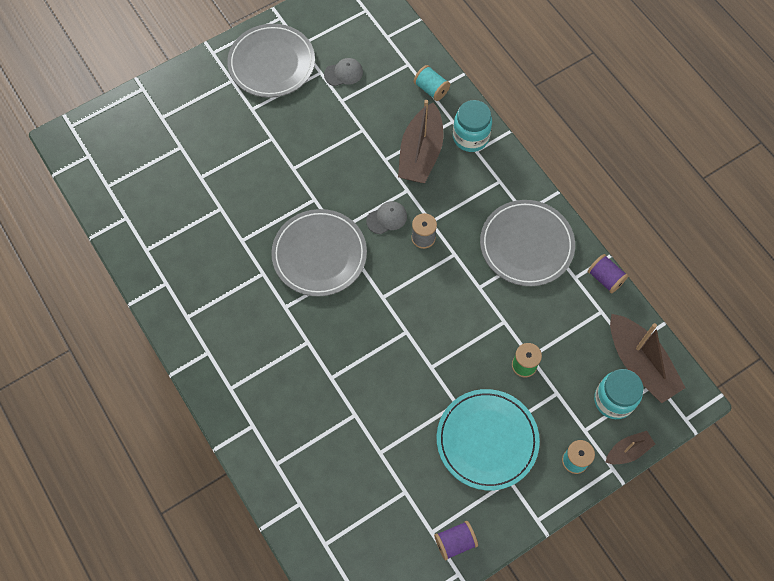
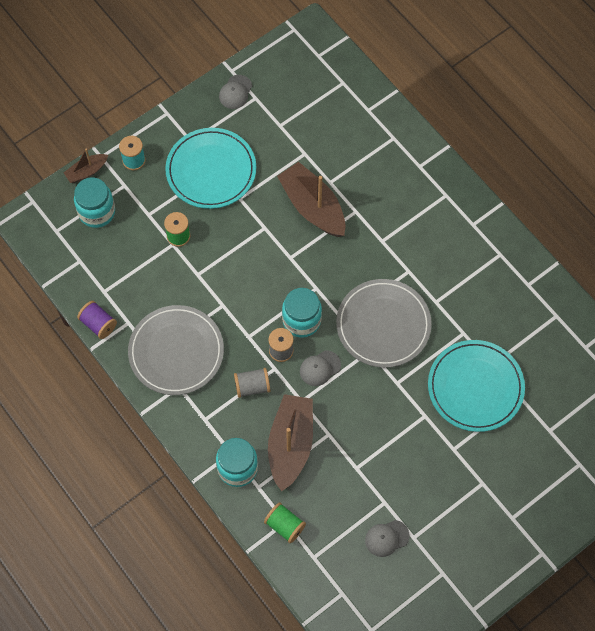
camera: 175 degrees right, 0 degrees up
grey plate [227,24,315,98] -> none
turquoise spool [414,65,450,101] -> green spool [264,502,306,543]
purple spool [434,521,478,561] -> grey cap [219,75,252,109]
brown boat [610,314,686,403] -> brown boat moved to [277,162,346,237]
none -> grey spool [234,368,270,398]
none -> turquoise jar [282,288,322,338]
none -> turquoise plate [428,340,525,432]

